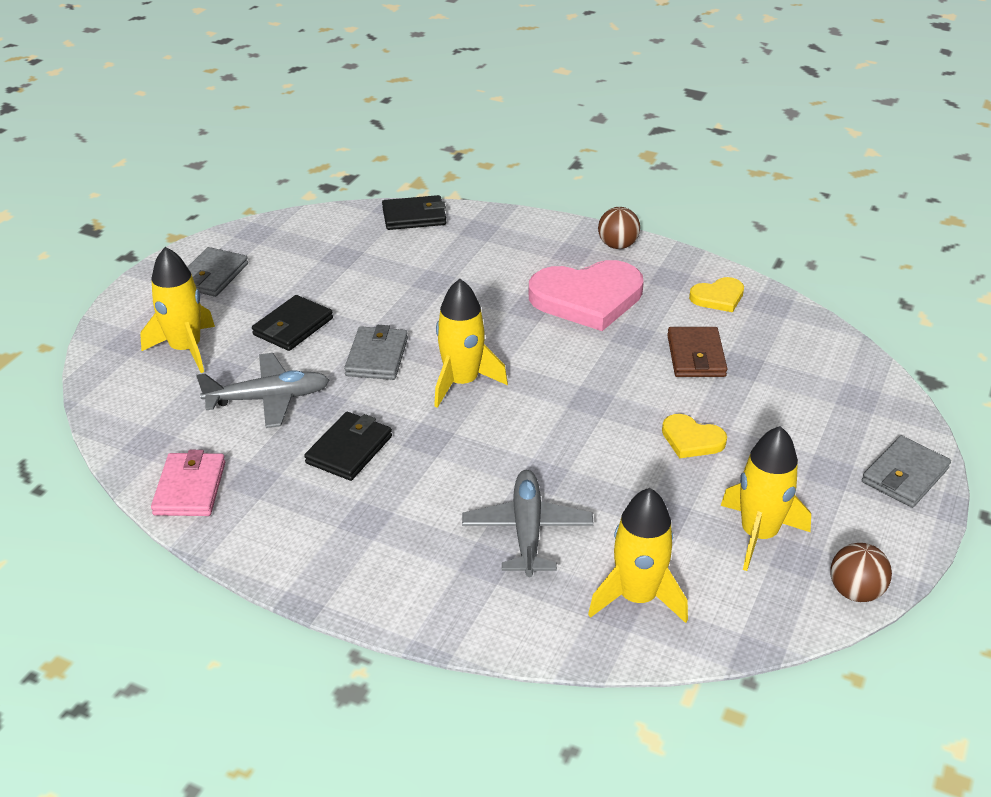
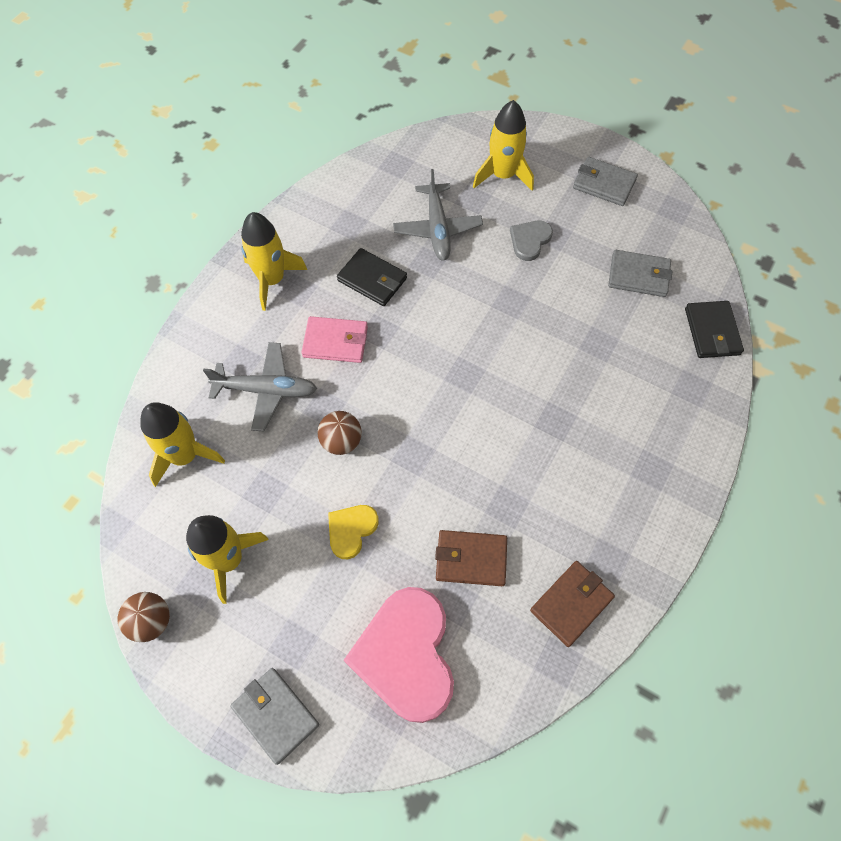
camera: 95 degrees right, 25 degrees up
pink wallet [151,450,225,516] -> pink wallet moved to [301,316,368,363]
black wallet [252,295,333,351] -> grey heart [510,221,553,261]
grey wallet [344,325,408,380] -> grey wallet moved to [608,250,672,297]
yellow rocket [434,279,508,408] -> yellow rocket moved to [241,212,307,311]
pink heart [529,260,644,331] -> pink heart moved to [344,587,454,723]
brown ball [598,207,640,249] -> brown ball moved to [317,411,362,455]
yellow heart [689,277,744,312] -> brown wallet [530,561,615,647]

